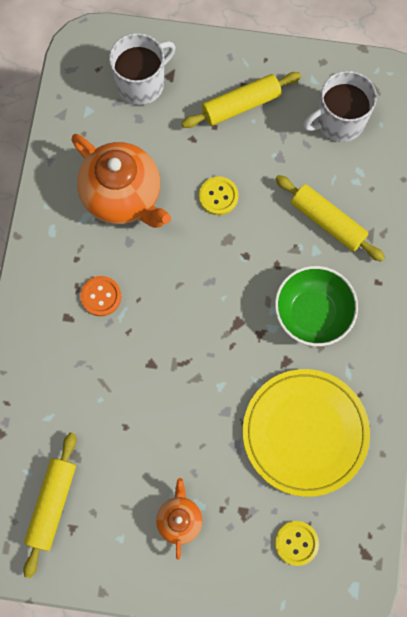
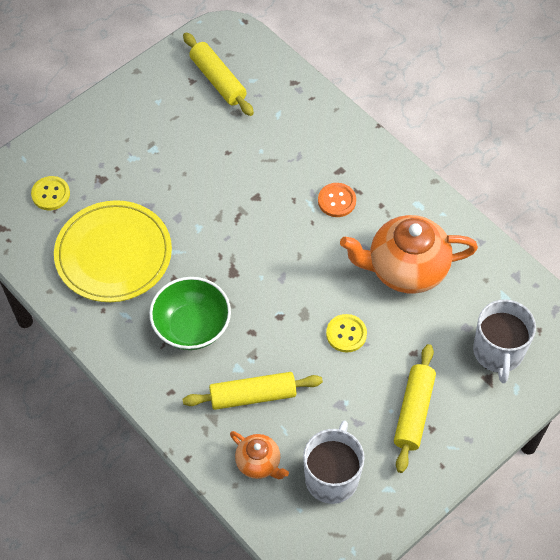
camera: 130 degrees right, 15 degrees down
orange teapot [156,478,203,560] -> orange teapot moved to [230,431,289,479]

